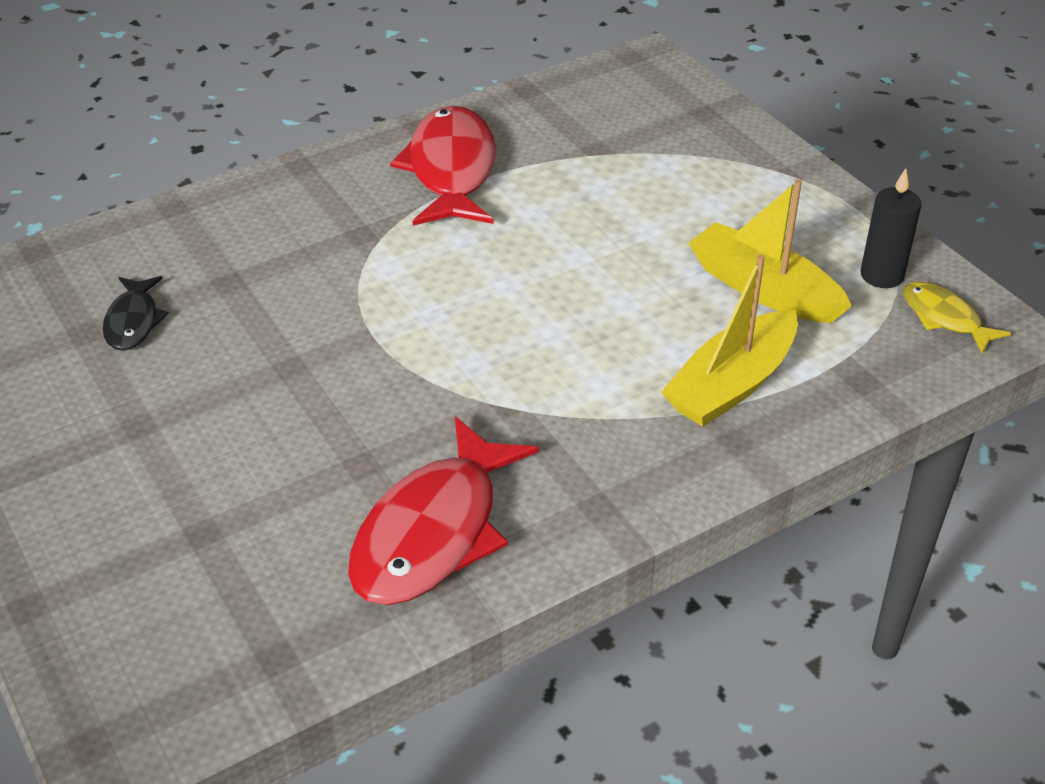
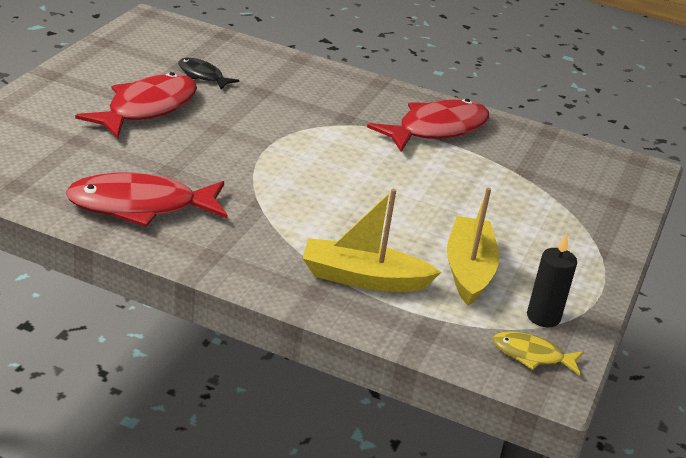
camera: 50 degrees right, 10 degrees down
black fish [103,276,169,351] -> black fish turned 75 degrees clockwise [178,58,239,89]
yellow fish [903,282,1011,354] -> yellow fish turned 90 degrees counterclockwise [492,331,584,375]
none -> red fish [75,72,197,139]

